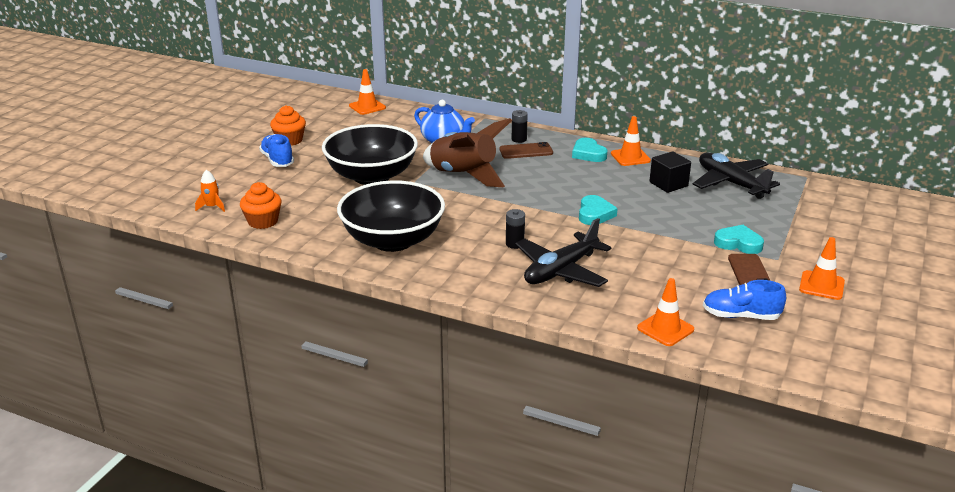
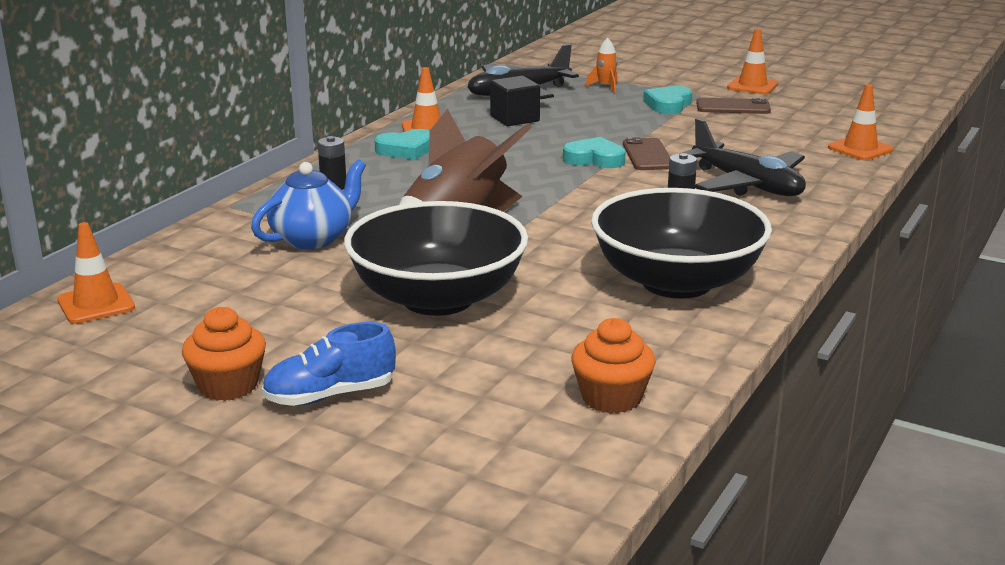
camera: 85 degrees left, 5 degrees down
orange rocket [195,170,225,212] -> orange rocket moved to [585,38,618,93]
brown phone [499,142,553,159] -> brown phone moved to [623,137,670,170]
blue shoe [703,280,786,320] -> none

